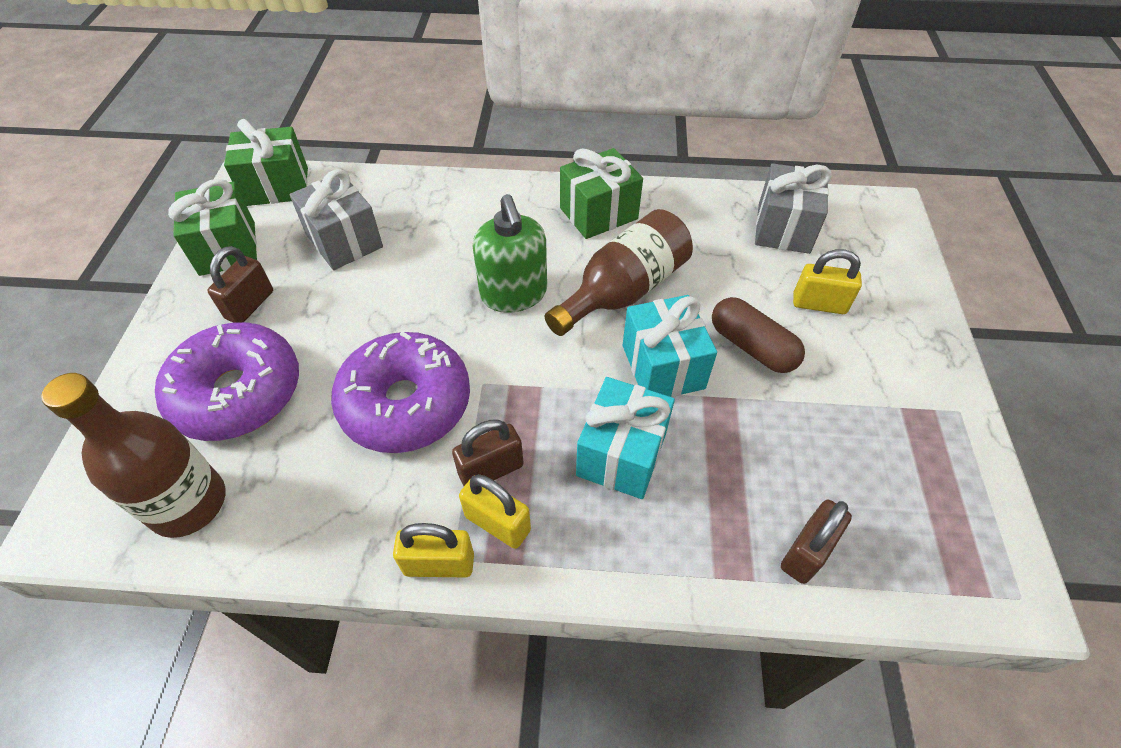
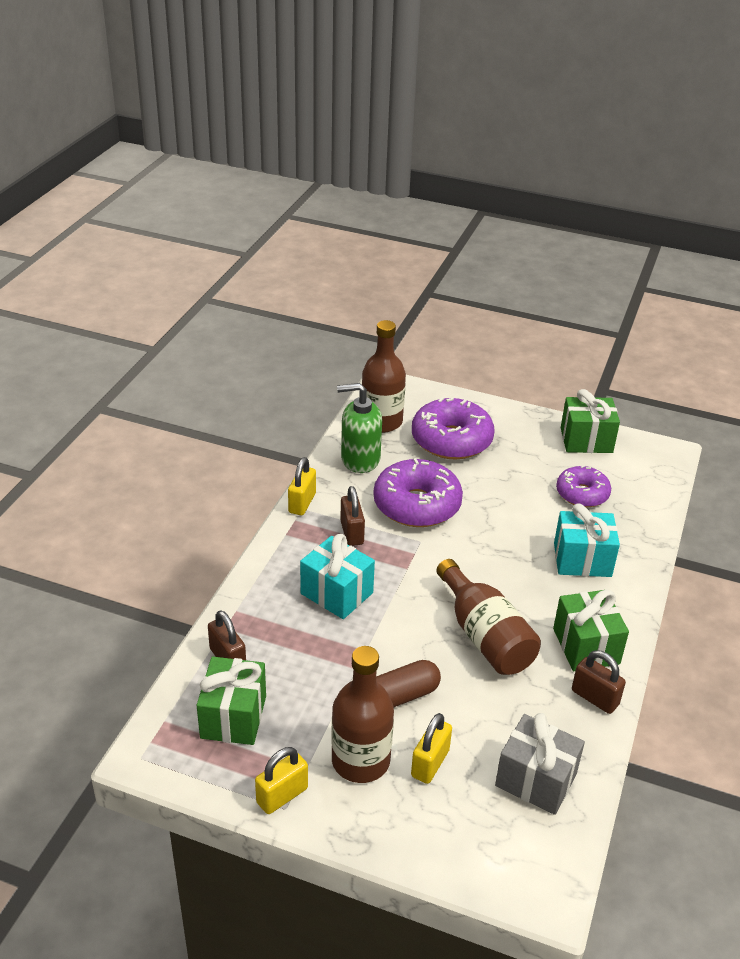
camera: 105 degrees right, 15 degrees down
brown padlock [207,246,273,323] -> brown padlock moved to [572,650,626,714]
green gift [224,119,308,206] -> green gift moved to [197,657,266,745]
grey gift [290,169,383,270] -> purple donut [556,465,611,507]
yellow padlock [459,474,531,549] -> yellow padlock moved to [255,747,308,814]
green soap dispenser [473,194,547,313] -> green soap dispenser moved to [337,383,382,473]
turquoise gift [623,295,717,397] -> turquoise gift moved to [554,504,620,577]
none -> brown bottle [331,646,394,783]

